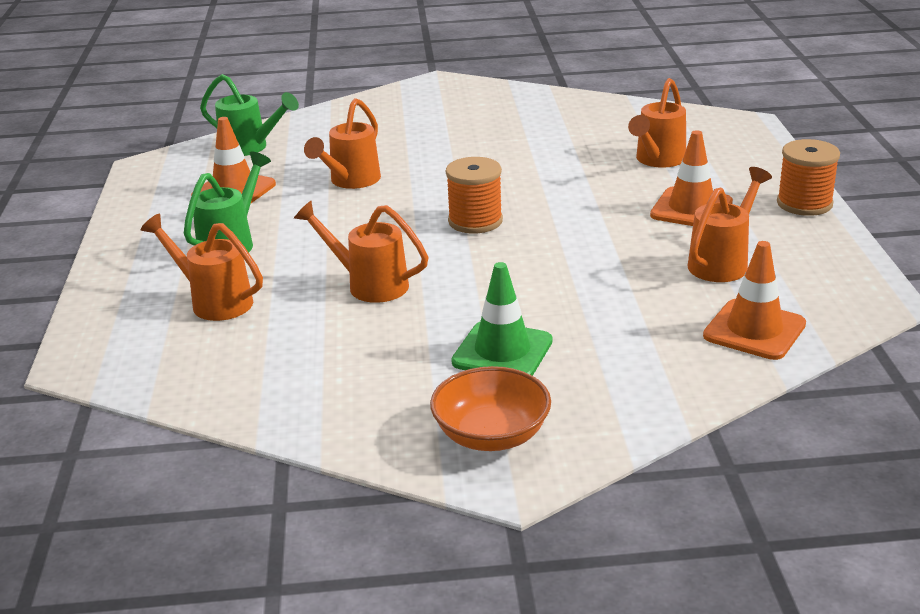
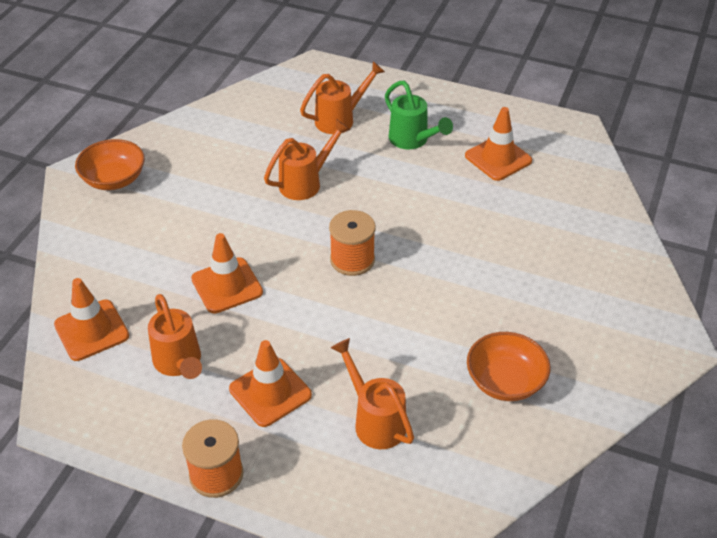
camera: 115 degrees right, 15 degrees up
green watering can [200,74,299,156] -> none
orange watering can [304,98,381,189] -> none
green traffic cone [451,262,553,376] -> none
none -> orange traffic cone [191,233,263,314]
none -> orange bowl [467,332,551,401]

